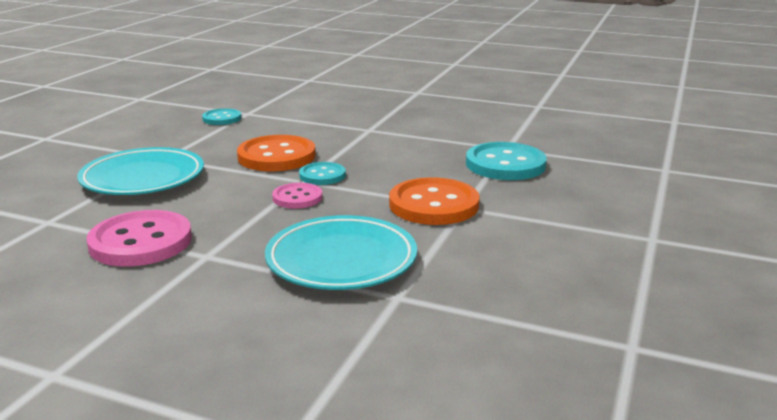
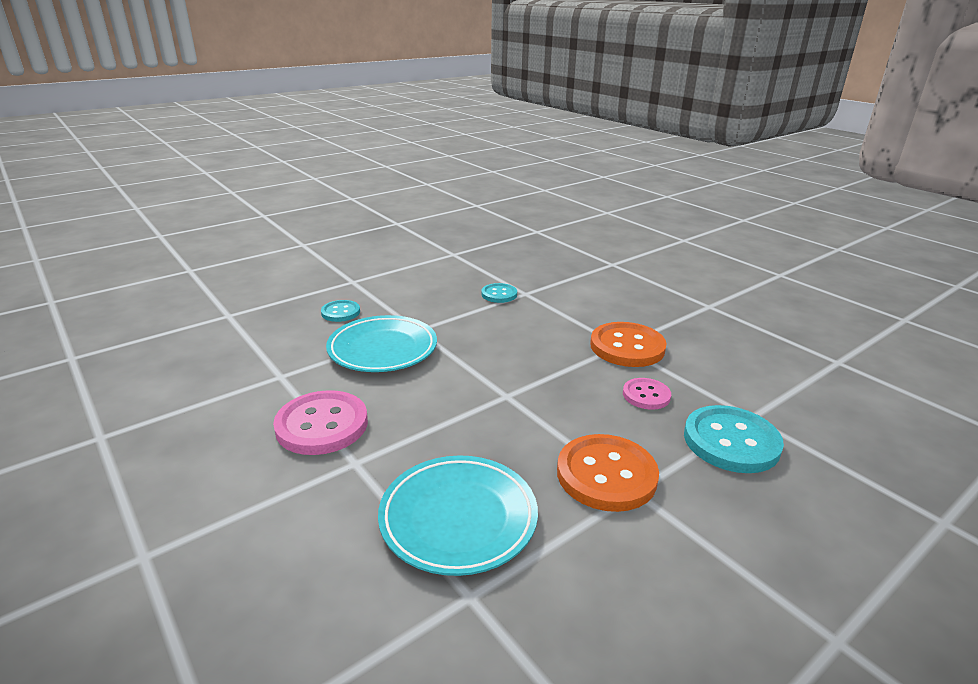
camera: 30 degrees right, 5 degrees up
orange button [237,135,316,171] -> orange button moved to [590,322,667,367]
pink button [272,183,322,209] -> pink button moved to [623,378,671,410]
turquoise button [299,162,346,185] -> turquoise button moved to [321,300,360,322]

